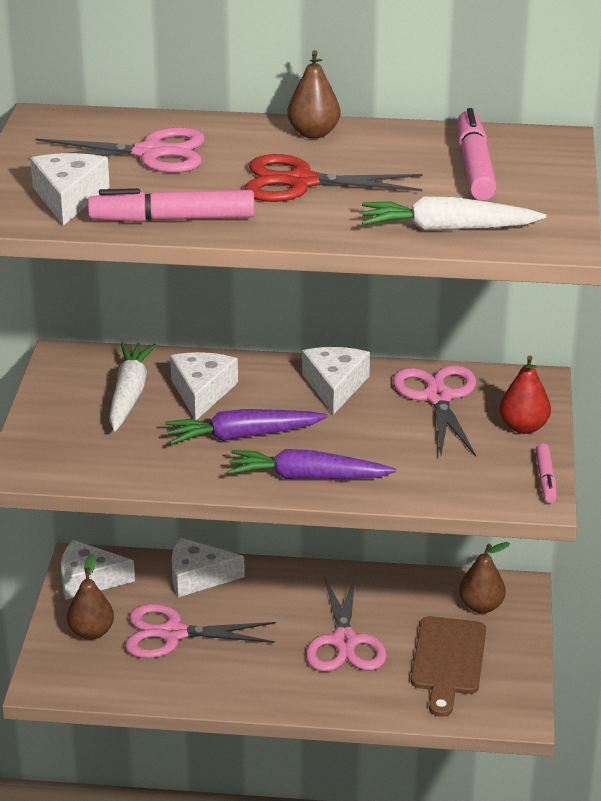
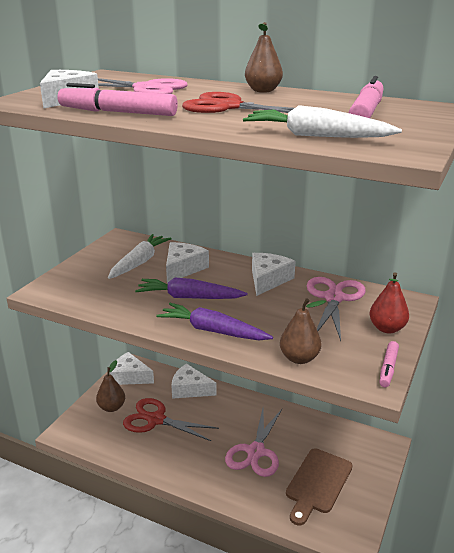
camera: 20 degrees right, 5 degrees down
pink scissors [125,604,276,658] -> red scissors [123,398,219,441]
brown pear [459,542,510,613] -> brown pear moved to [280,298,326,364]

